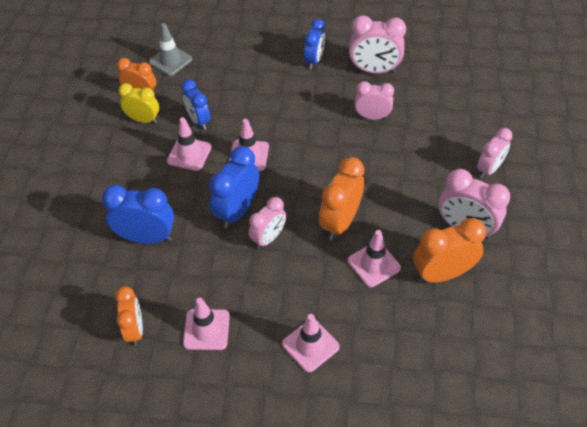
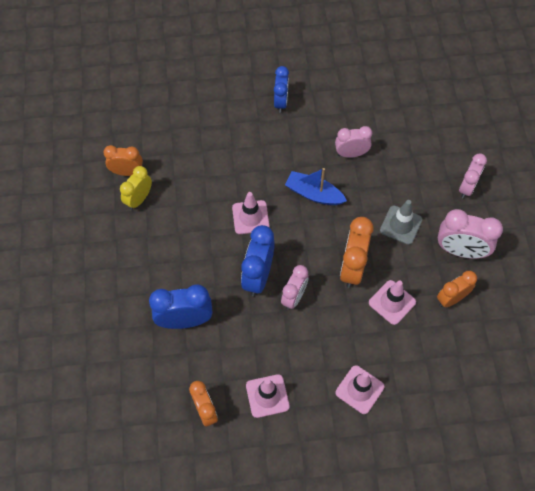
camera: 15 degrees left, 10 degrees up
yellow clock [119,83,159,123] -> yellow clock turned 60 degrees counterclockwise [120,166,152,210]
grey traffic cone [149,23,192,76] -> grey traffic cone moved to [380,200,422,245]
pink traffic cone [167,117,212,171] -> none
blue clock [182,80,210,130] -> none
pink clock [349,15,406,73] -> none
orange clock [413,218,486,283] -> orange clock [437,271,477,307], size x0.67
none -> blue boat [285,168,347,205]

